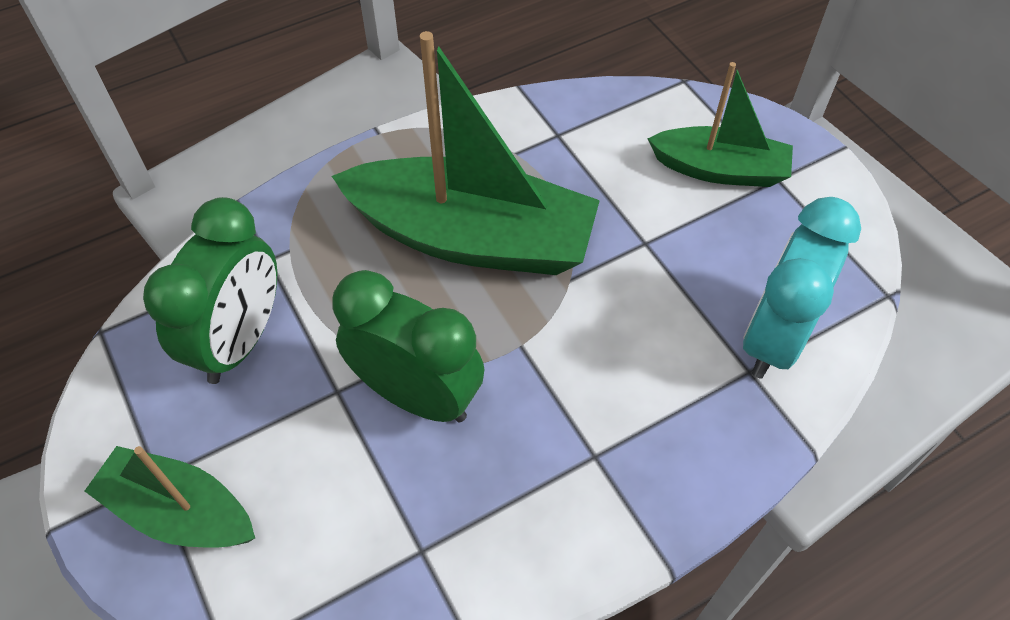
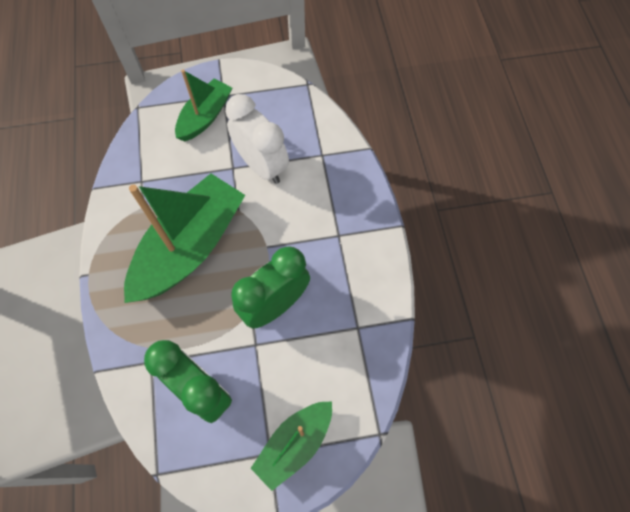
camera: 70 degrees left, 10 degrees up
turquoise clock [743,197,861,379] -> none
none -> white clock [225,94,289,184]

